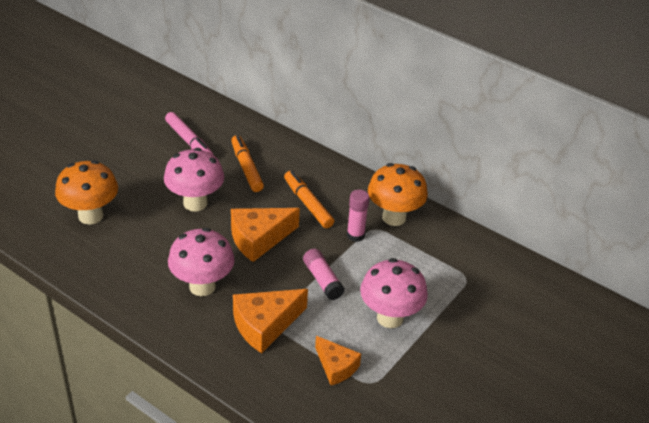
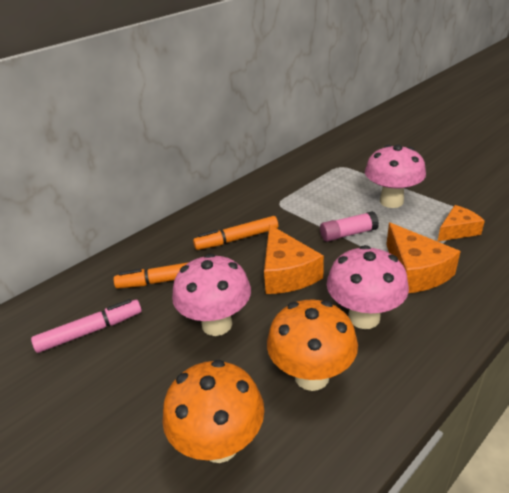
camera: 75 degrees left, 5 degrees down
pink glue stick [347,189,369,242] -> none
orange mushroom [368,163,428,226] -> orange mushroom moved to [267,300,358,391]

